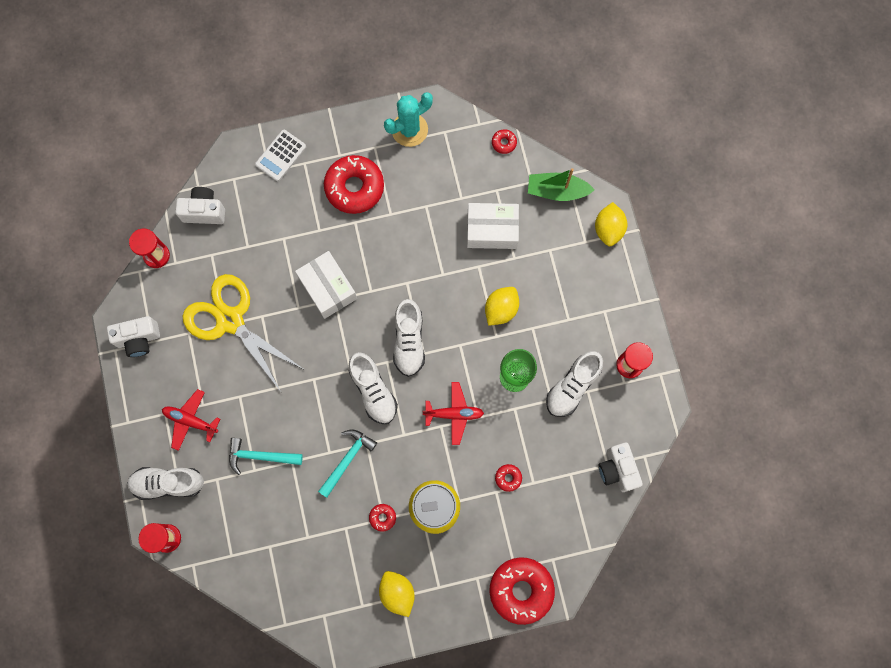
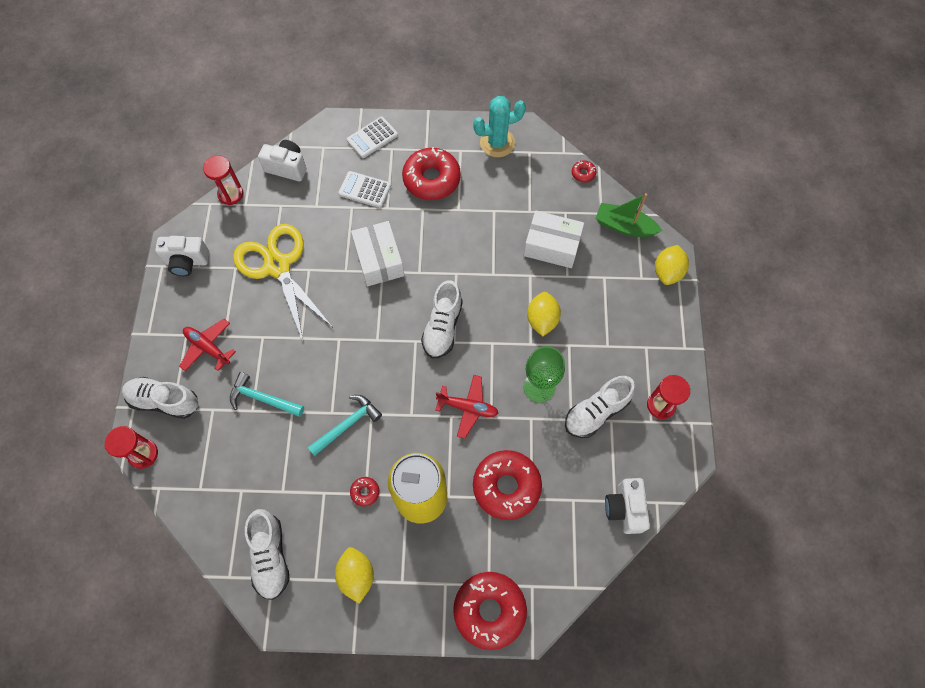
camera: 15 degrees right, 10 degrees down
white shoe [349,352,398,424] -> white shoe moved to [245,509,290,600]
yellow lemon [485,287,519,326] -> yellow lemon turned 45 degrees counterclockwise [527,292,561,336]
red donut [495,464,522,492] -> red donut [473,450,542,520], size x2.35
none -> white calculator [338,171,391,208]

